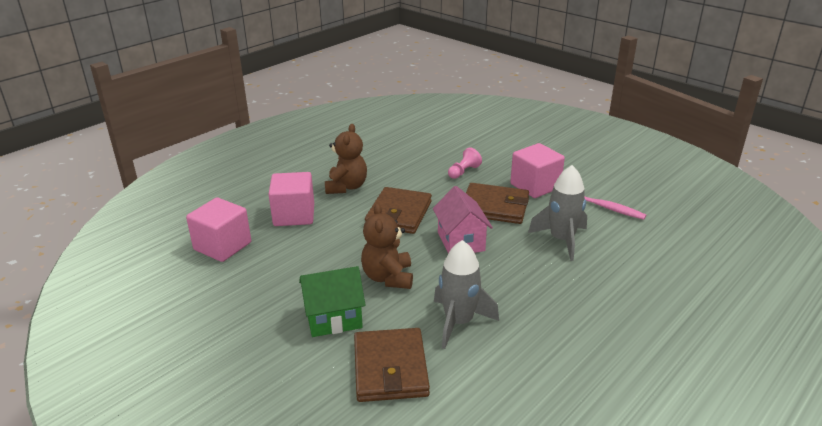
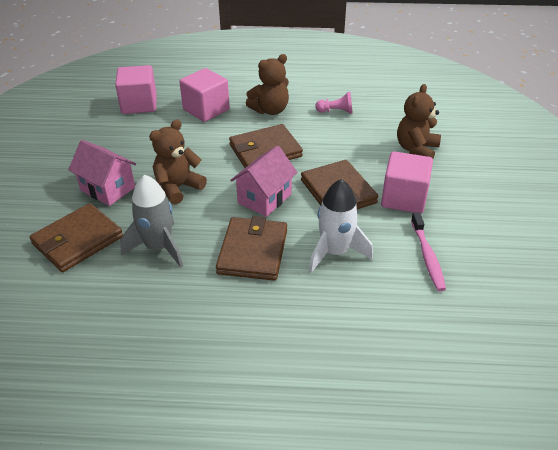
camera: 50 degrees right, 10 degrees up
green house [299,266,365,337] -> pink house [68,140,136,206]
pink pawn [448,147,482,179] -> pink pawn moved to [315,92,353,114]
grey rocket [528,165,587,261] -> white rocket [309,179,373,273]
none -> brown wallet [216,216,287,281]
none -> brown teddy bear [397,84,441,158]

